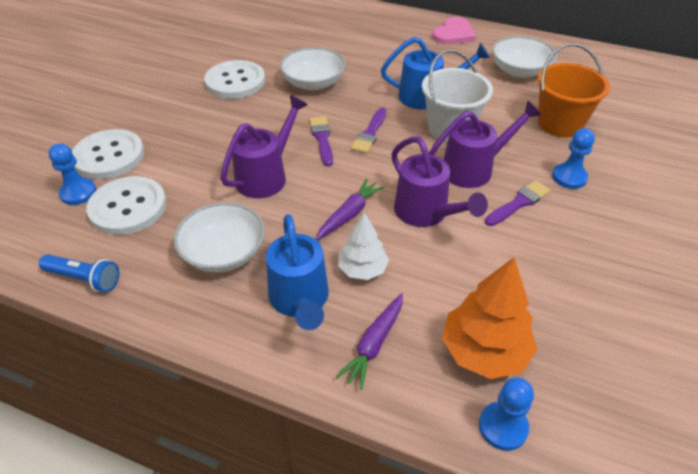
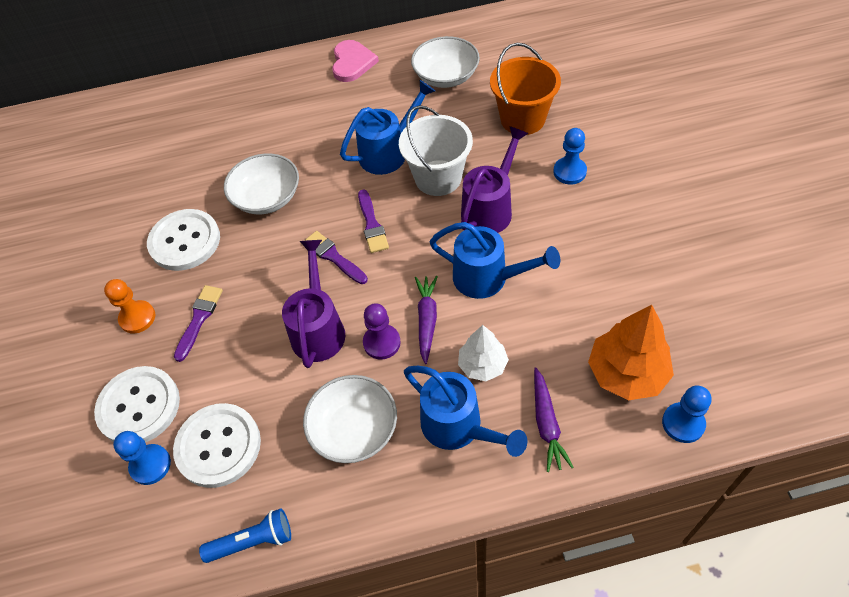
camera: 30 degrees left, 10 degrees up
purple watering can [391,136,488,227] -> blue watering can [430,222,560,299]
purple brush [485,181,551,226] -> purple brush moved to [174,285,223,362]
none -> orange pawn [104,279,155,334]
none -> purple pawn [363,303,401,360]

